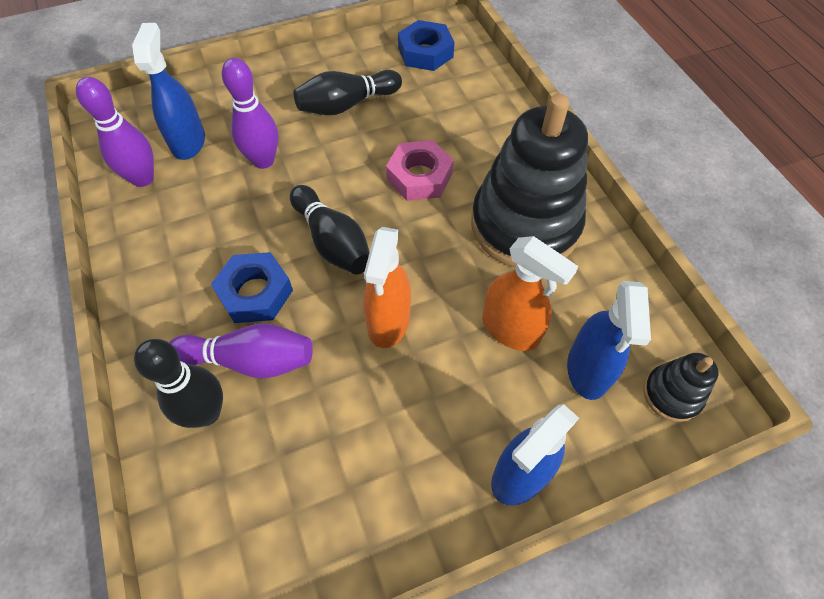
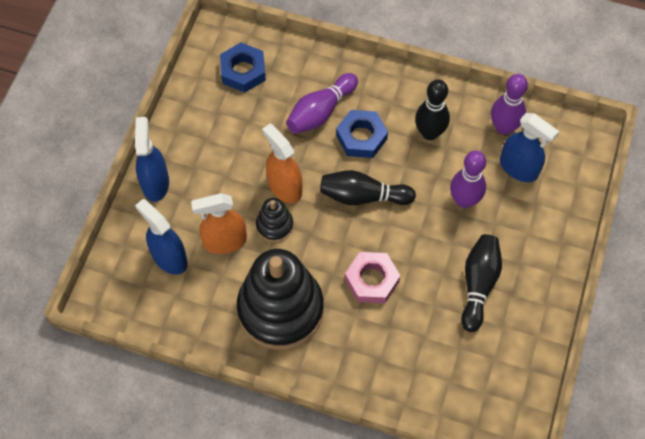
camera: 130 degrees right, 5 degrees up
black bowling pin [134,339,223,428] -> black bowling pin moved to [415,79,450,140]
blue nut [398,20,455,71] -> blue nut moved to [220,43,266,93]
black stacking toy [643,353,719,422] -> black stacking toy moved to [256,198,293,242]

